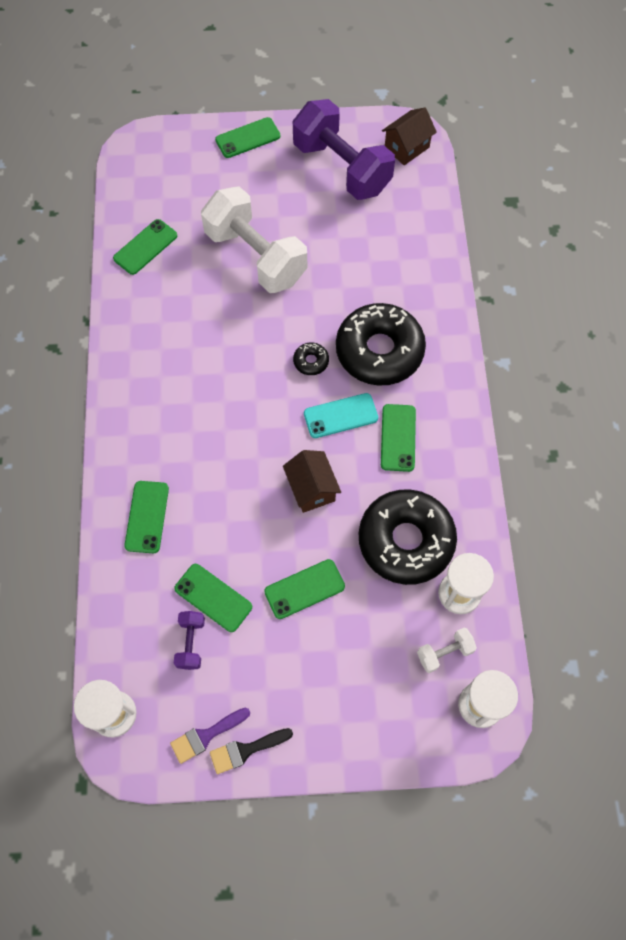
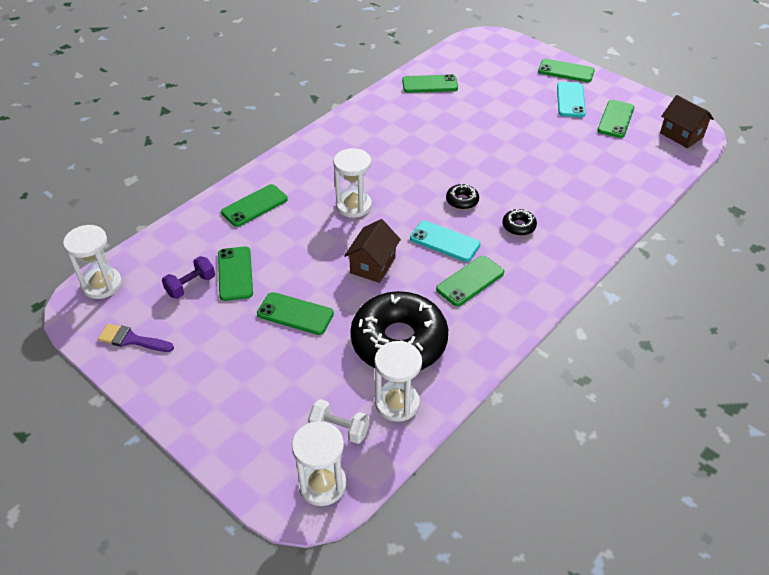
camera: 45 degrees right, 20 degrees down
white dumbbell [201,186,307,293] -> none
black brush [210,728,293,774] -> none
purple dumbbell [293,99,395,200] -> green phone [597,100,634,138]
black donut [336,303,426,386] -> black donut [502,209,537,236], size x0.40
brown house [382,108,437,165] -> brown house turned 45 degrees clockwise [660,95,714,148]
none -> white hourglass [333,148,372,218]
none -> turquoise phone [557,82,586,117]

